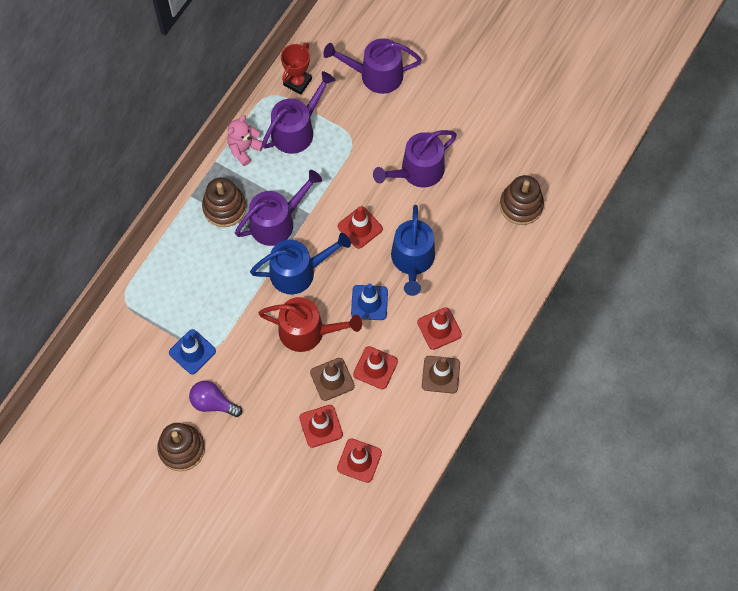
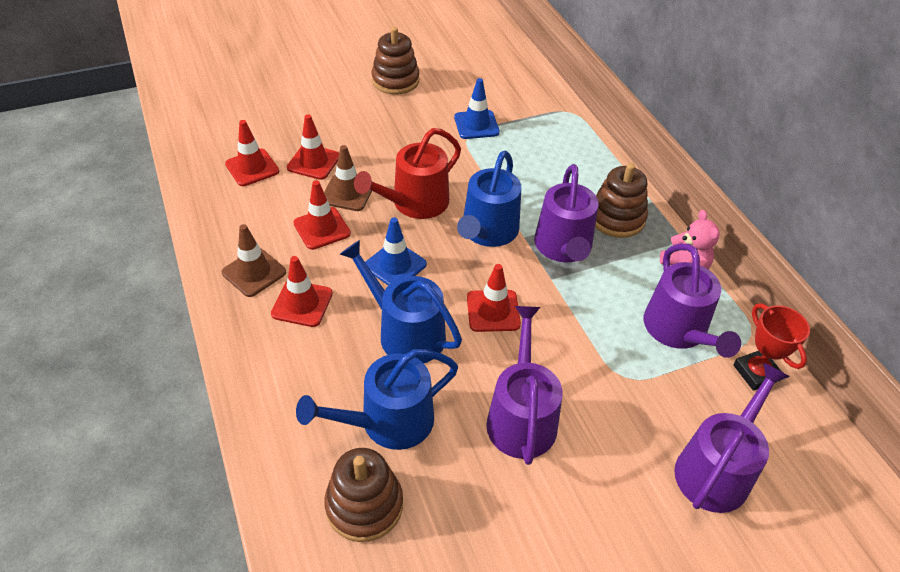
camera: 125 degrees right, 20 degrees down
purple light bulb [189,381,242,417] -> none
none -> blue watering can [296,349,458,450]

